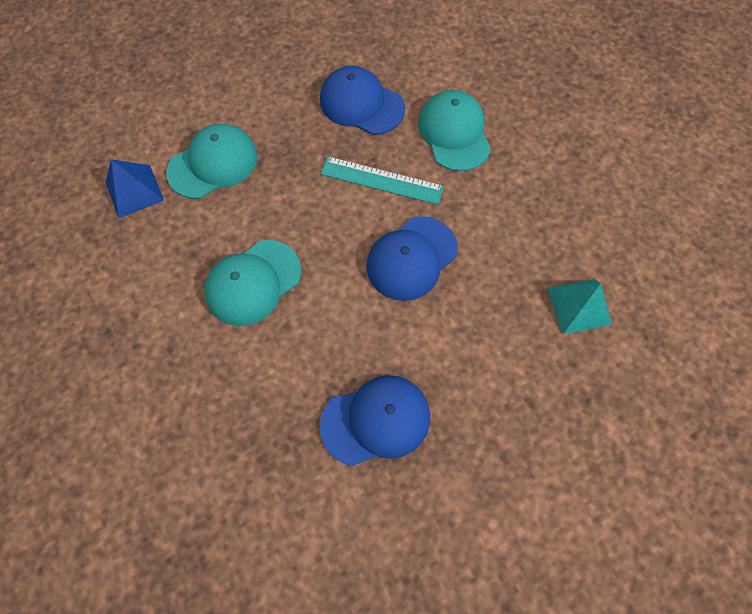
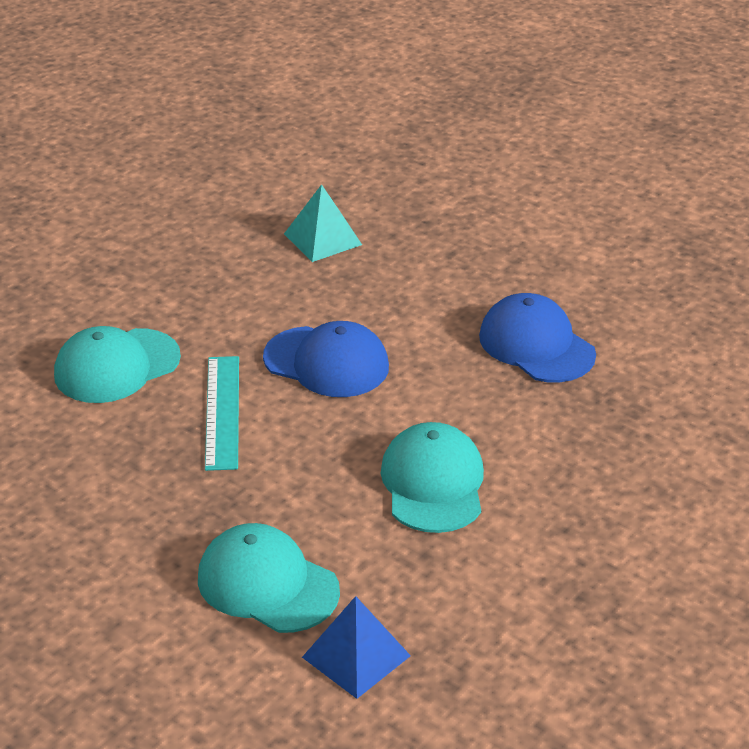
camera: 110 degrees left, 30 degrees down
turquoise cap [204,240,301,326] -> turquoise cap turned 120 degrees counterclockwise [381,422,484,533]
blue cap [320,65,405,135] -> none

